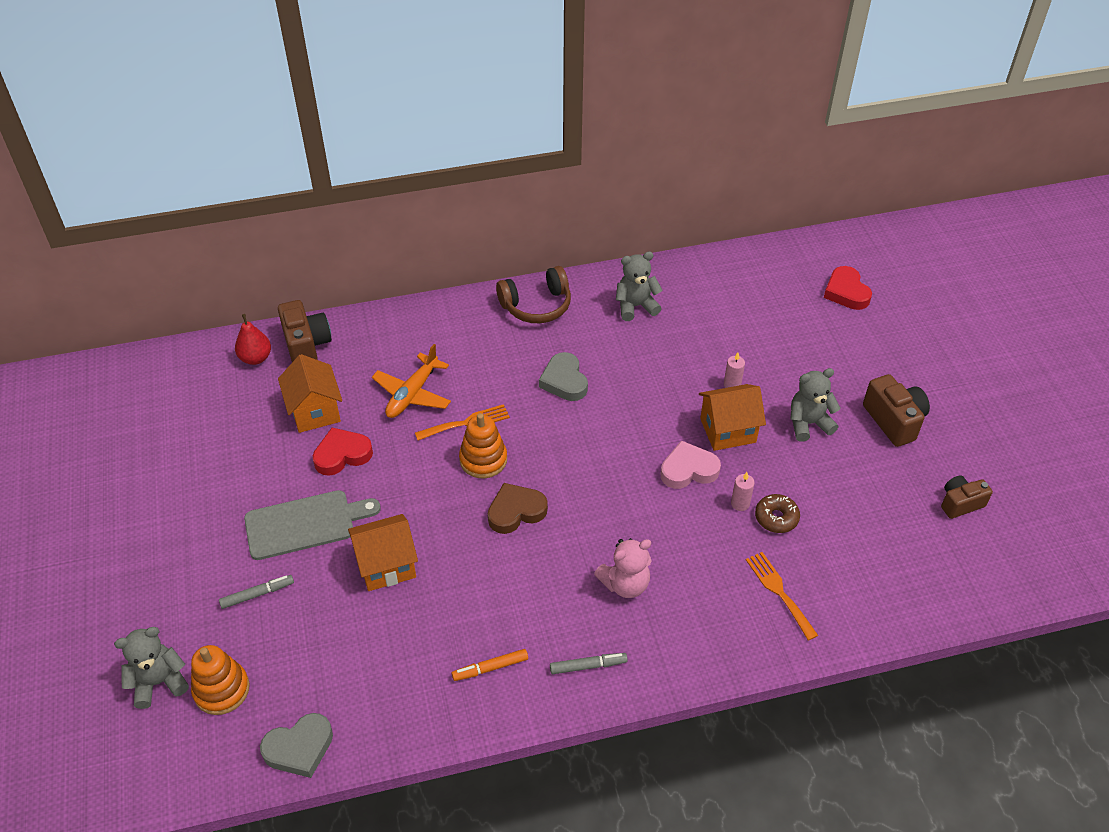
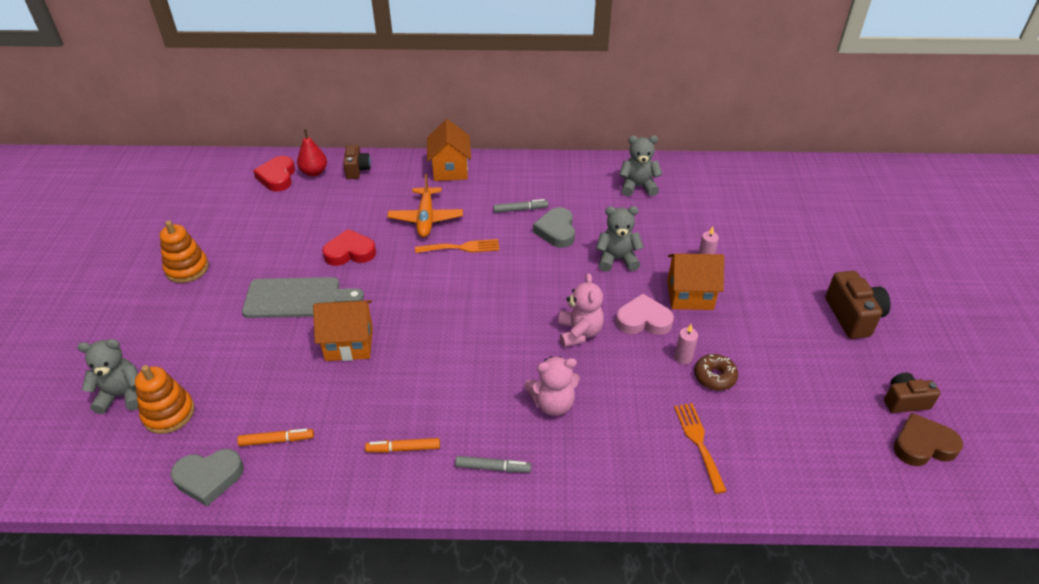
camera: 15 degrees right, 5 degrees down
grey marker [219,575,294,609] -> grey marker moved to [493,199,548,213]
brown camera [278,300,332,362] -> brown camera [343,145,371,179], size x0.66
orange house [278,354,342,433] -> orange house moved to [427,119,471,181]
orange plane [372,344,451,418] -> orange plane turned 45 degrees counterclockwise [387,174,463,237]
orange stacking toy [459,413,507,478] -> orange stacking toy moved to [160,220,209,283]
brown heart [488,483,548,534] -> brown heart moved to [893,412,963,466]
brown headphones [496,266,571,323] -> none
grey teddy bear [790,368,841,442] -> grey teddy bear moved to [596,206,644,272]
red heart [824,266,872,310] -> red heart moved to [253,156,295,192]
none -> orange marker [237,429,314,446]
none -> pink teddy bear [558,273,604,347]

